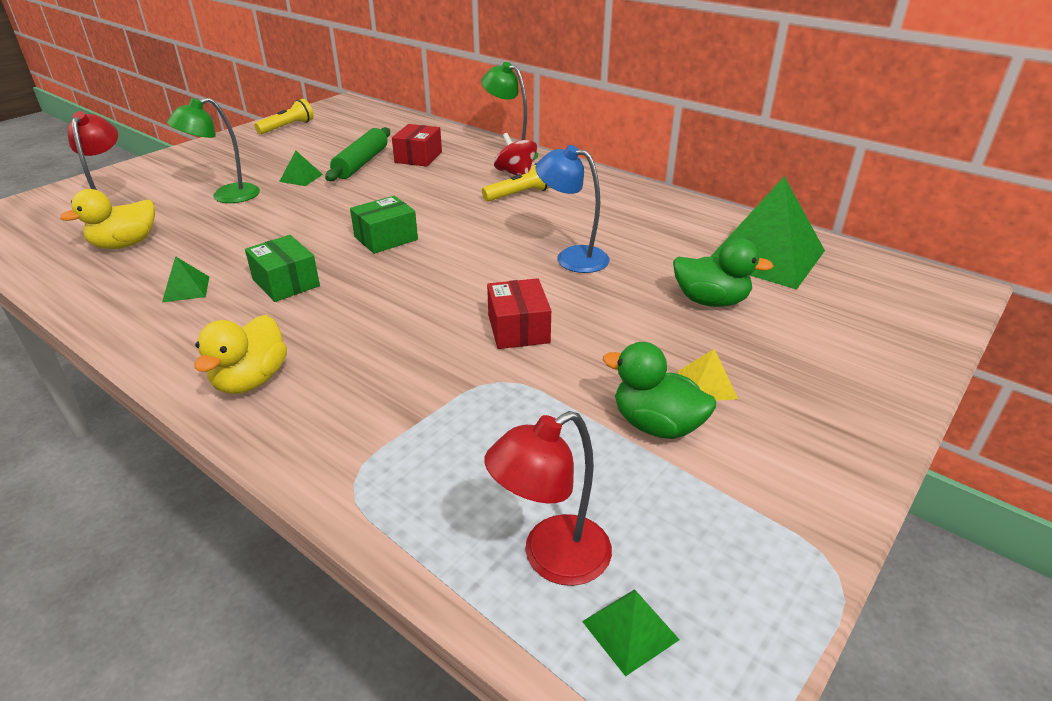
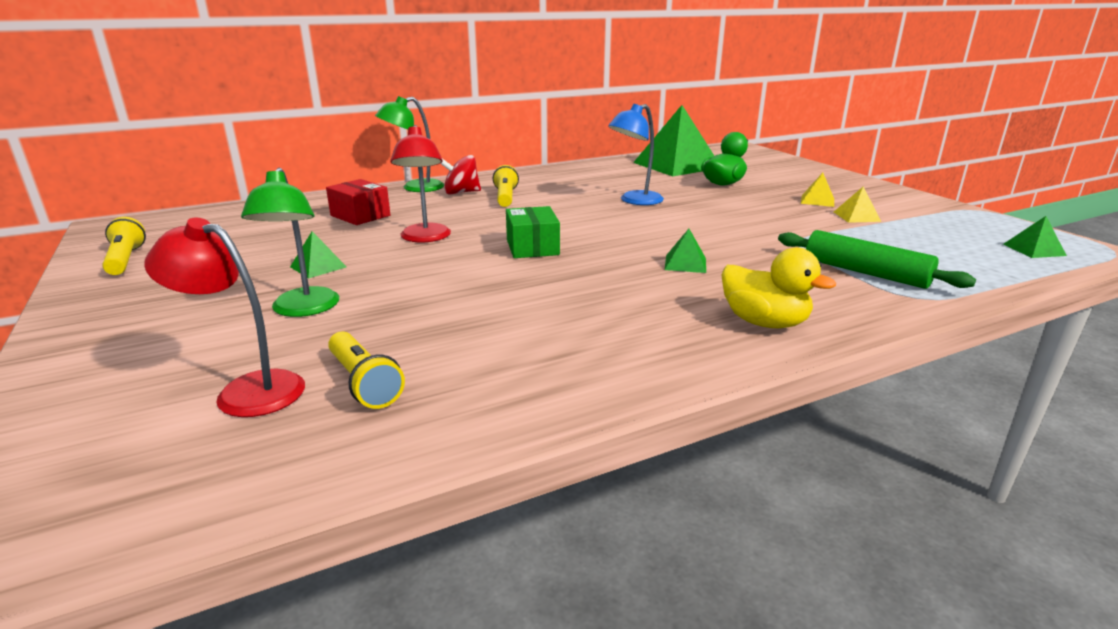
camera: 65 degrees left, 10 degrees down
yellow duck [60,189,155,249] -> yellow flashlight [328,331,405,409]
green pyramid [162,256,209,302] -> green pyramid moved to [665,229,706,273]
green box [245,235,320,302] -> none
green rolling pin [325,127,390,181] -> green rolling pin moved to [778,230,976,289]
red lamp [484,411,612,586] -> red lamp moved to [390,125,451,242]
red box [487,278,551,349] -> none
green duck [603,342,716,439] -> yellow pyramid [834,187,881,223]

